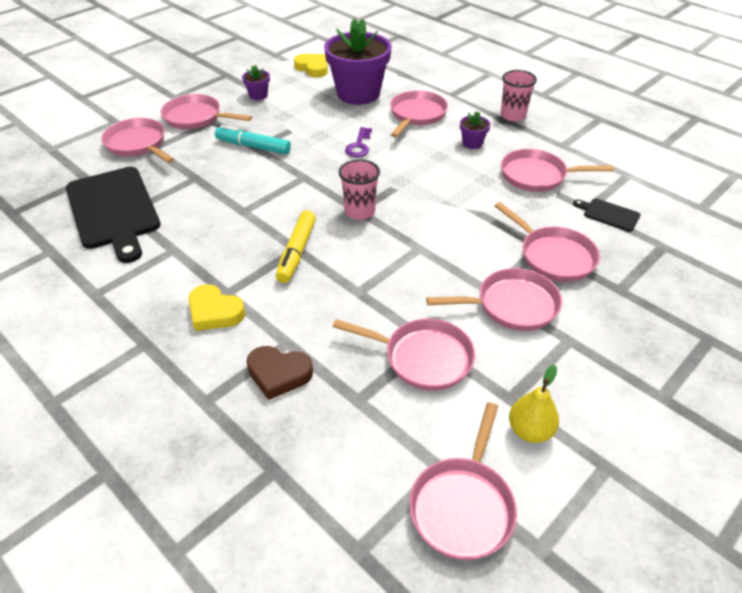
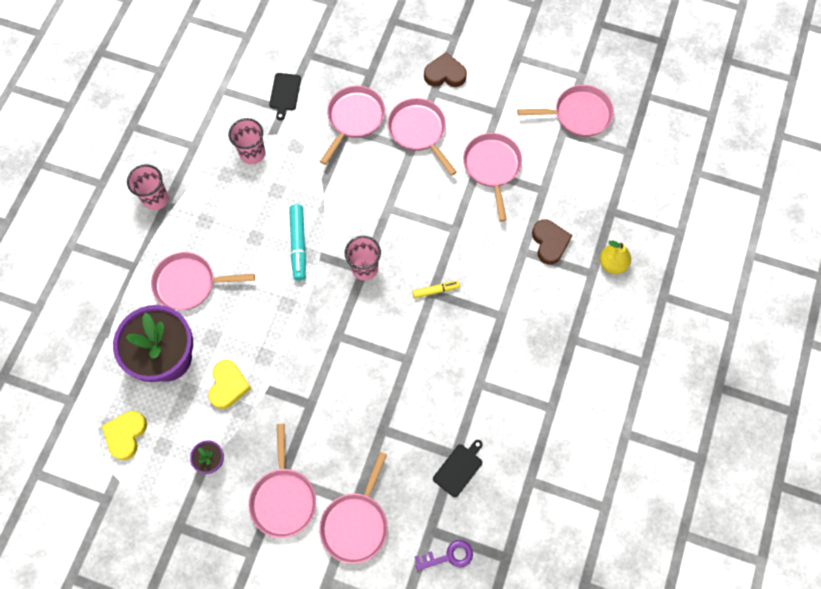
camera: 115 degrees left, 25 degrees up
black cutting board [66,167,160,263] -> black cutting board [433,440,482,497], size x0.43
yellow heart [189,284,245,331] -> yellow heart moved to [208,360,251,409]
turquoise marker [215,125,291,155] -> turquoise marker moved to [289,204,306,281]
yellow marker [276,210,316,283] -> yellow marker [412,281,460,298], size x0.60
purple key [345,127,372,157] -> purple key moved to [414,540,473,571]
purple flower pot [460,111,490,149] -> none
pink pan [501,149,614,192] -> pink cup [229,118,266,164]
yellow pear [509,365,559,443] -> yellow pear moved to [600,241,631,274]
none -> brown heart [424,52,467,87]

